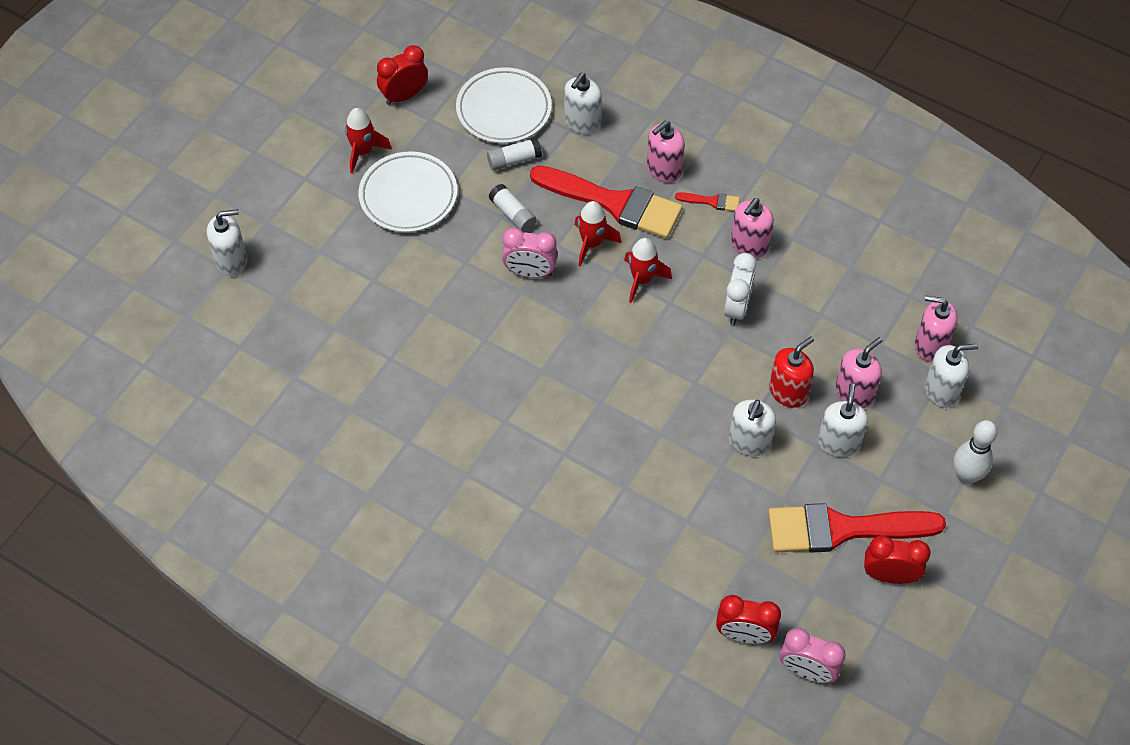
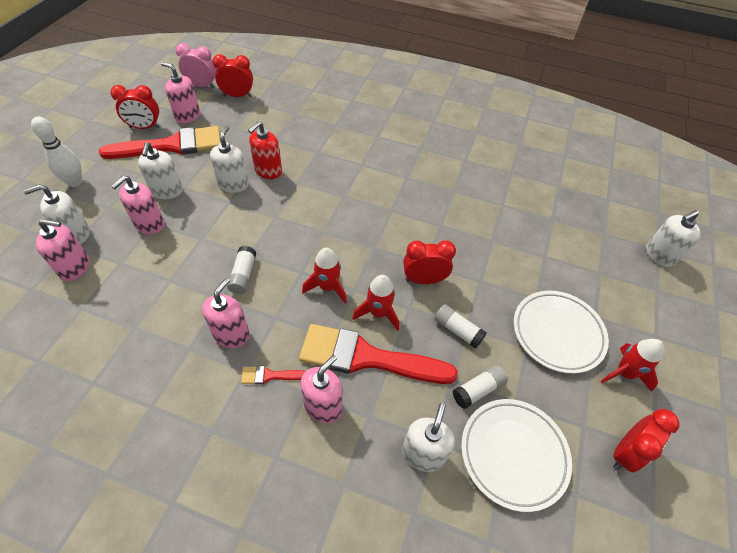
camera: 165 degrees right, 5 degrees down
pink clock [502,228,558,278] -> red clock [403,240,456,284]
white clock [724,253,756,325] -> white glue stick [227,246,256,294]
red soap dispenser [769,336,814,408] -> red soap dispenser moved to [248,121,282,179]
none -> pink soap dispenser [161,62,200,124]

